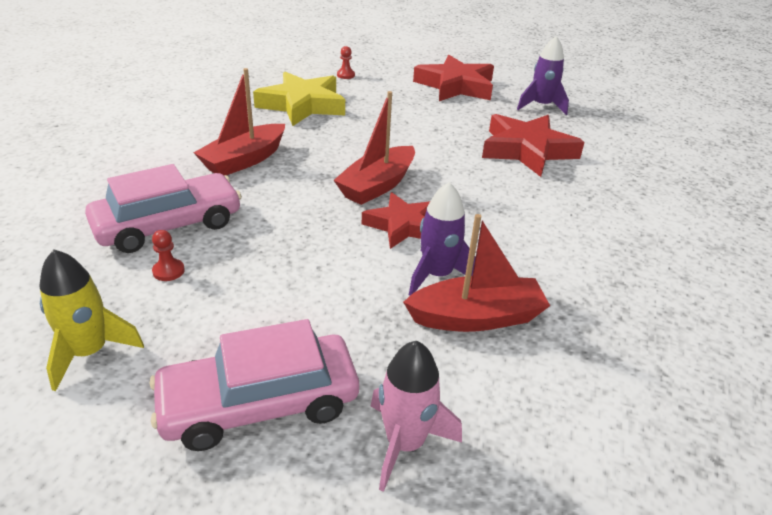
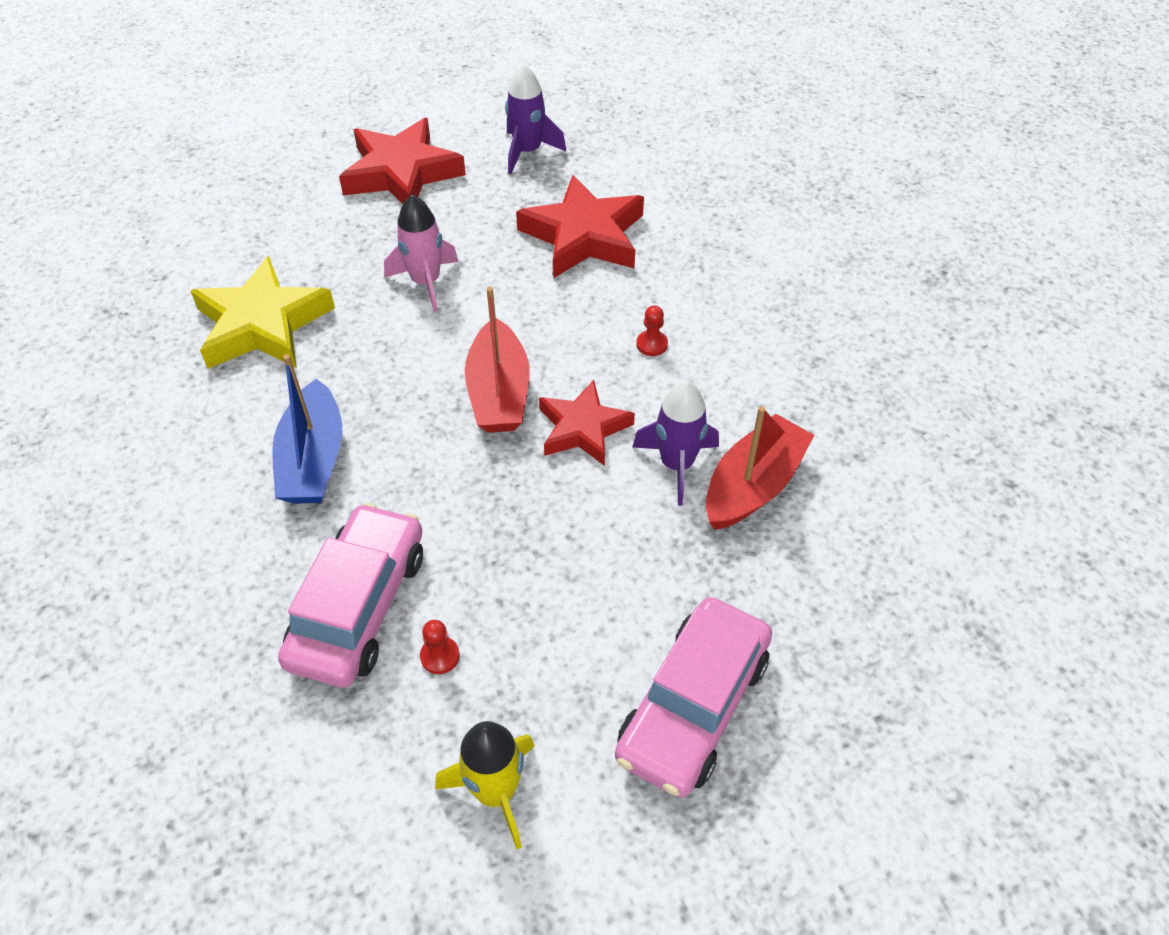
camera: 40 degrees left, 15 degrees up
red boat [194,68,285,176] -> blue boat [272,354,342,504]
red pawn [337,46,355,79] -> red pawn moved to [636,305,668,356]
pink rocket [371,341,462,492] -> pink rocket moved to [384,194,459,312]

